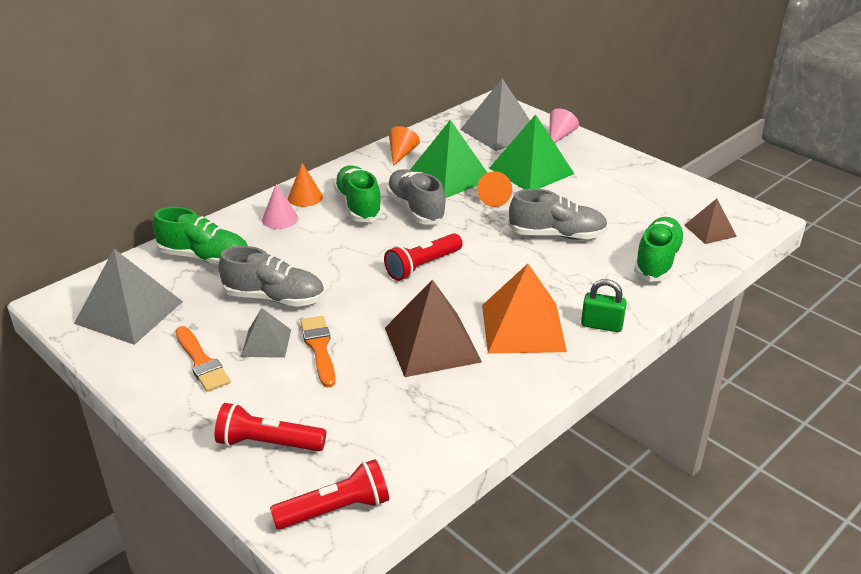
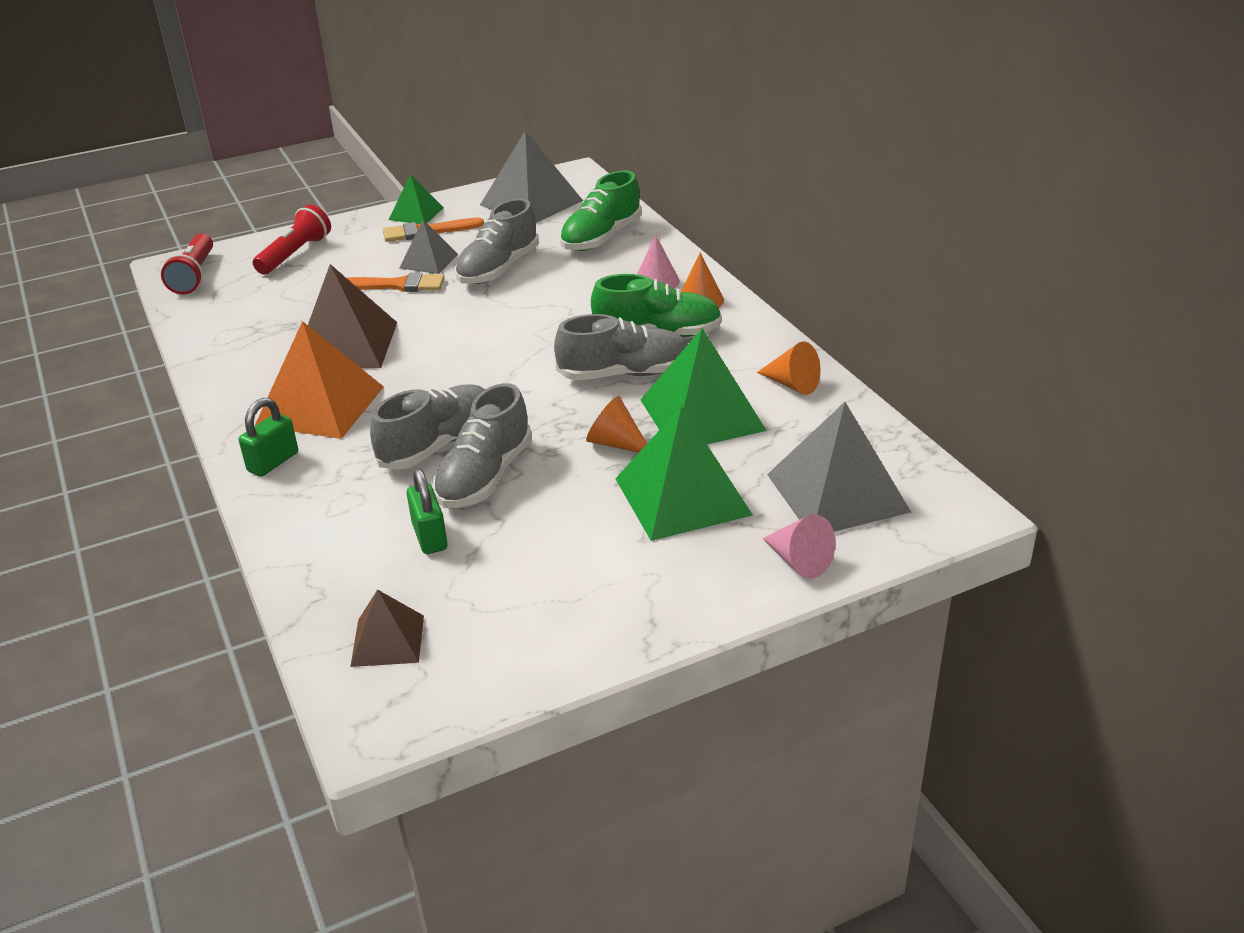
camera: 110 degrees right, 0 degrees up
red flashlight [384,233,463,281] -> none
green shoe [634,217,685,282] -> none
none -> grey shoe [370,384,485,470]
none -> green pyramid [388,174,444,224]
none -> green padlock [407,468,448,554]

